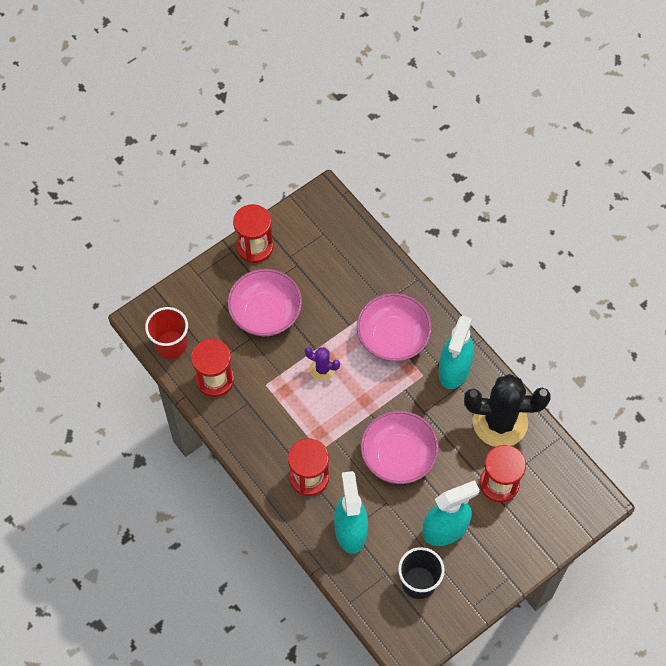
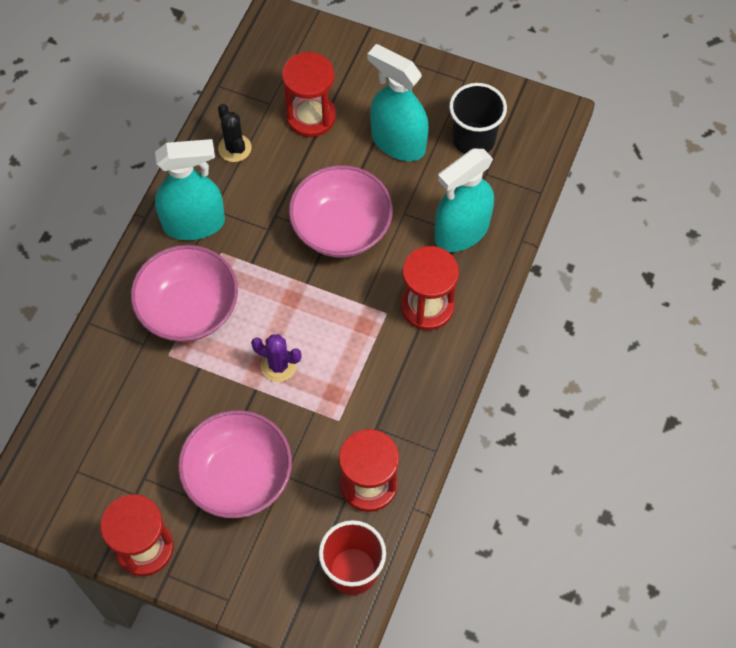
camera: 120 degrees left, 0 degrees up
purple cactus [305,347,340,381] -> purple cactus turned 60 degrees counterclockwise [251,334,302,382]
black cactus [464,374,551,447] -> black cactus [218,104,252,162], size x0.46

